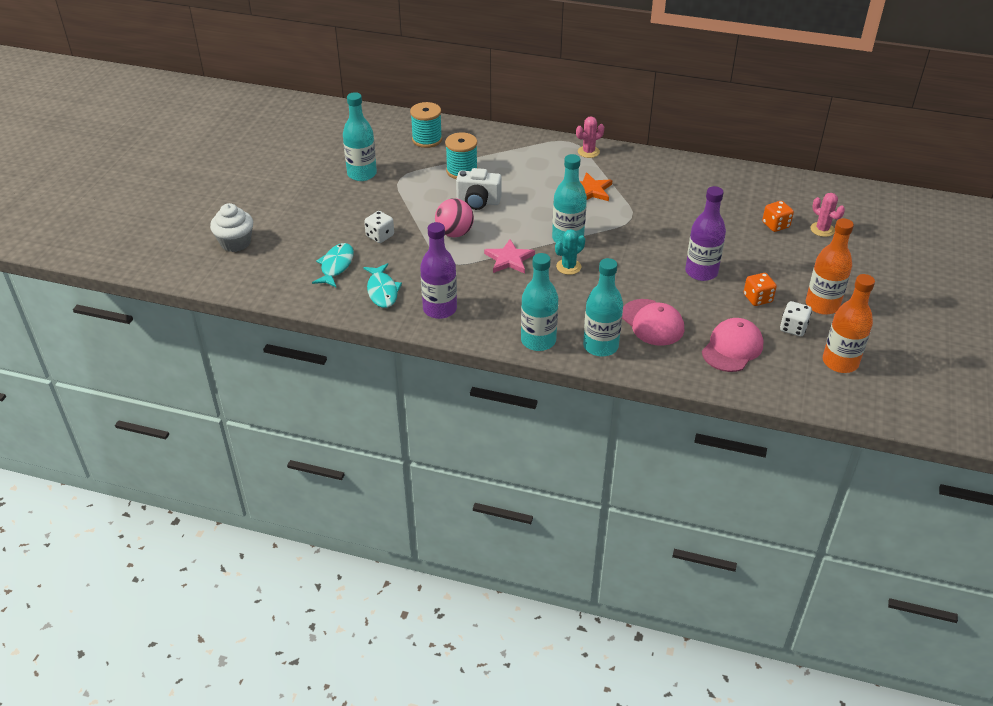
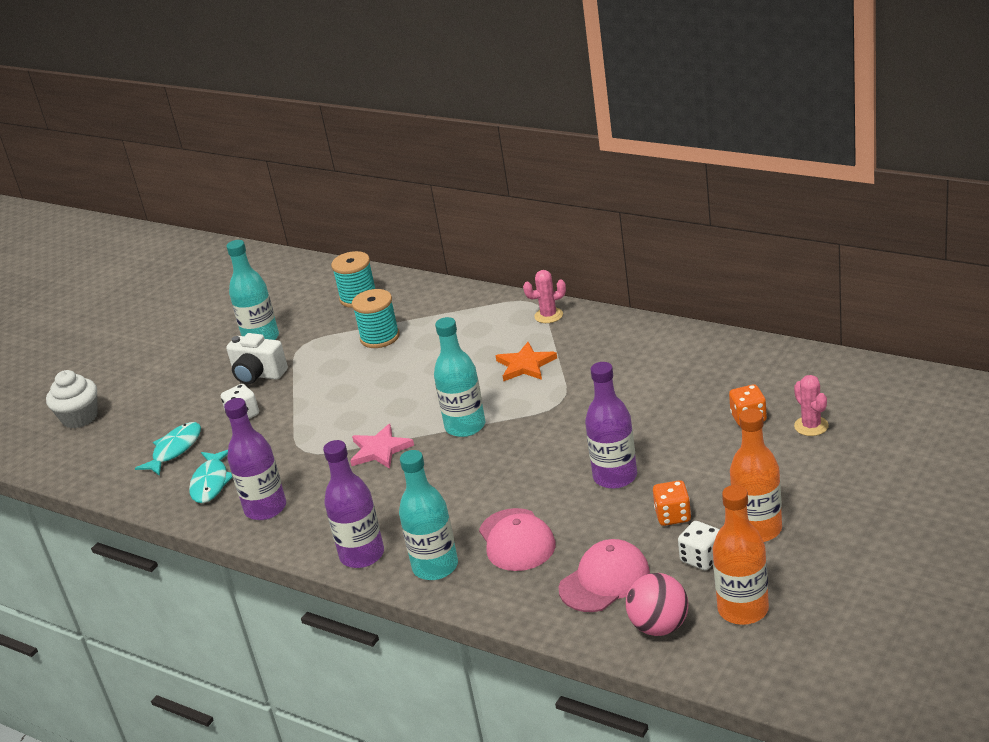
camera: 20 degrees right, 10 degrees down
pink ball [435,198,474,237] -> pink ball moved to [626,573,688,636]
white camera [456,168,502,210] -> white camera moved to [226,333,288,385]
turquoise bottle [521,253,558,351] -> purple bottle [323,440,384,568]
turquoise cactus [555,229,585,275] -> none

